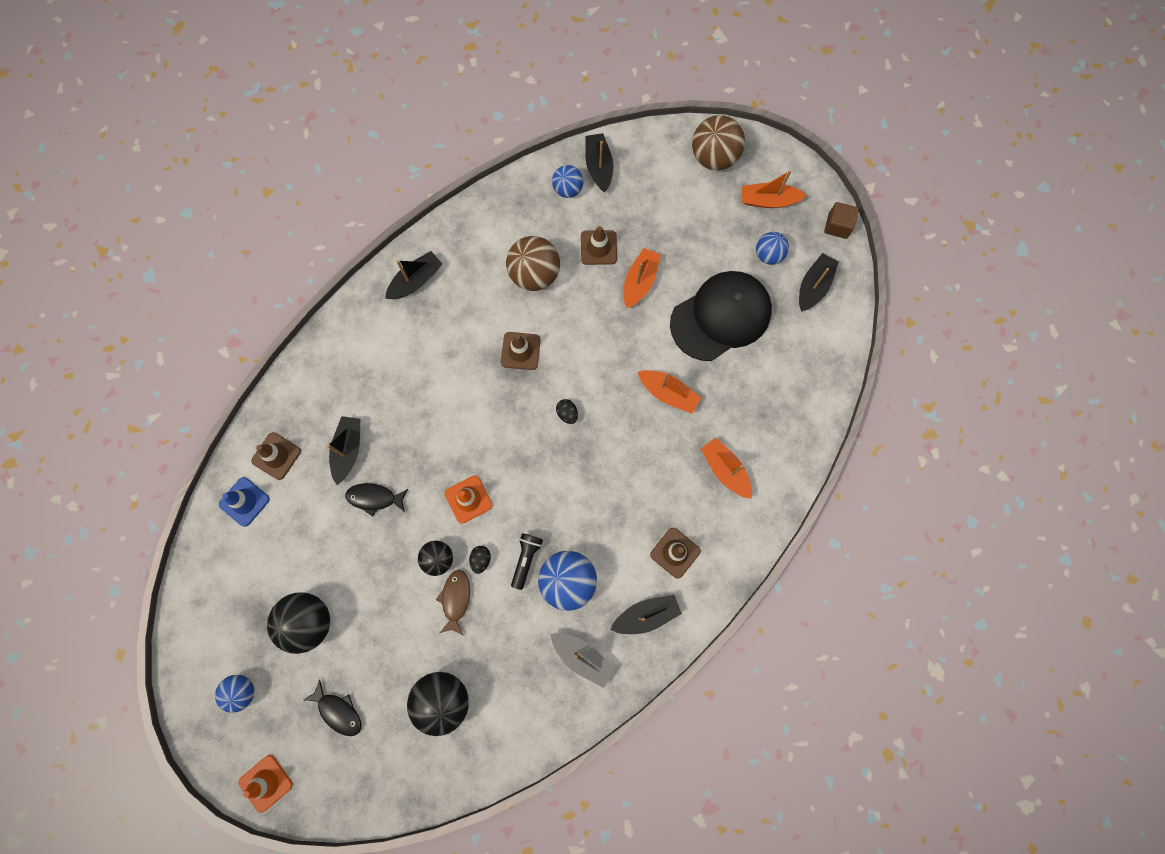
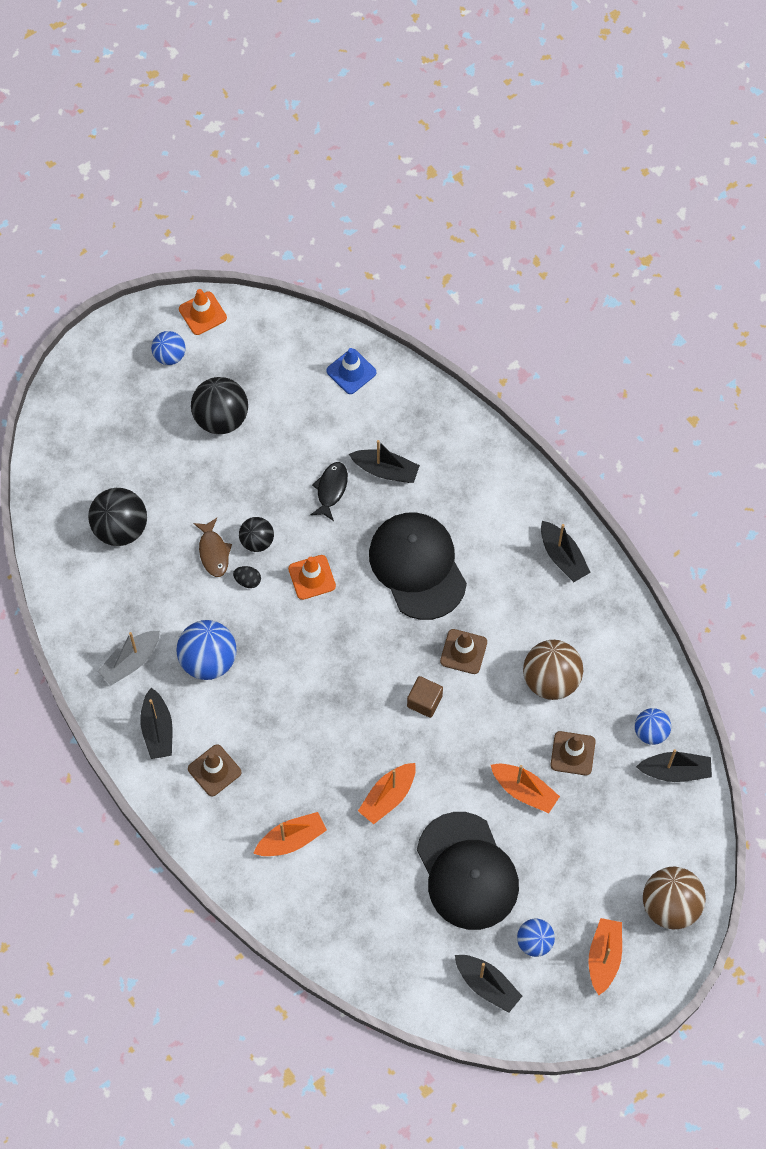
camera: 100 degrees right, 10 degrees down
orange traffic cone [239,755,293,813] -> orange traffic cone moved to [179,289,227,335]
brown traffic cone [251,432,301,480] -> none
black fish [304,680,361,736] -> none
brown fish [436,570,470,635] -> brown fish turned 60 degrees clockwise [193,518,232,577]
black flashlight [511,533,543,590] -> none
black egg [556,399,578,424] -> none
brown cube [824,202,859,239] -> brown cube moved to [407,676,443,718]
none -> black cap [369,512,467,620]

